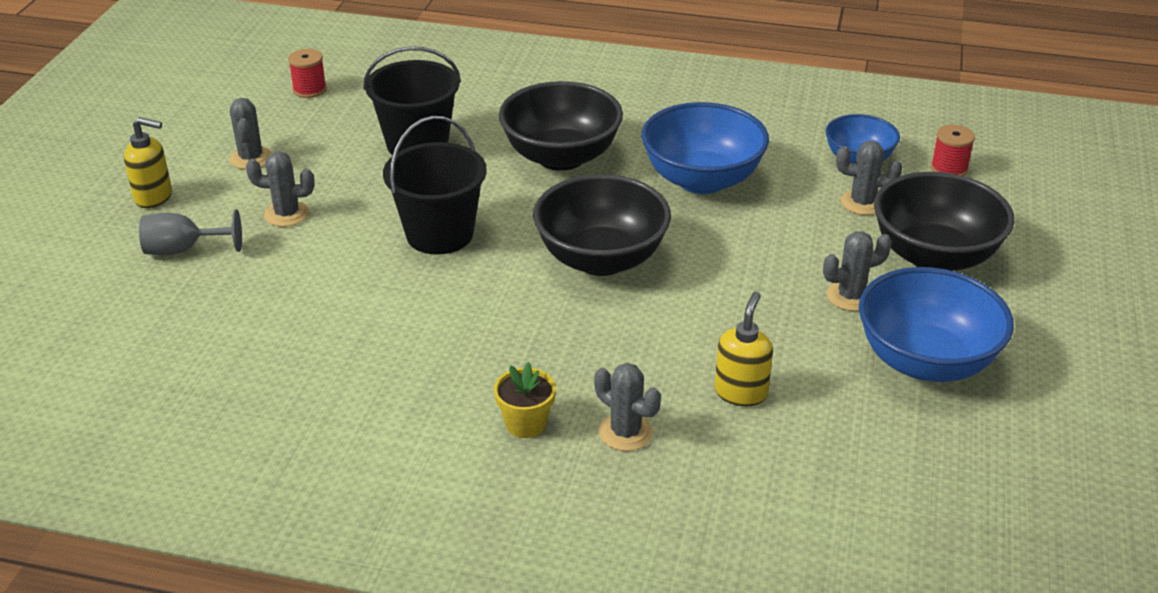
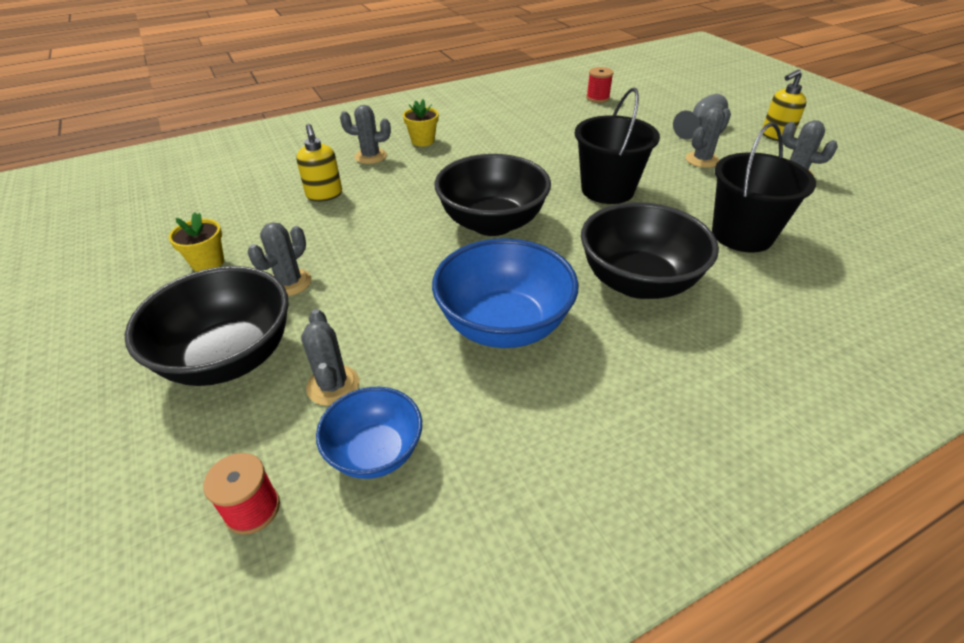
camera: 140 degrees right, 5 degrees up
red spool [288,49,327,98] -> red spool moved to [586,67,614,103]
grey cactus [836,141,902,215] -> grey cactus turned 75 degrees counterclockwise [301,309,359,406]
blue bowl [859,267,1014,382] -> yellow flower pot [168,212,224,272]

